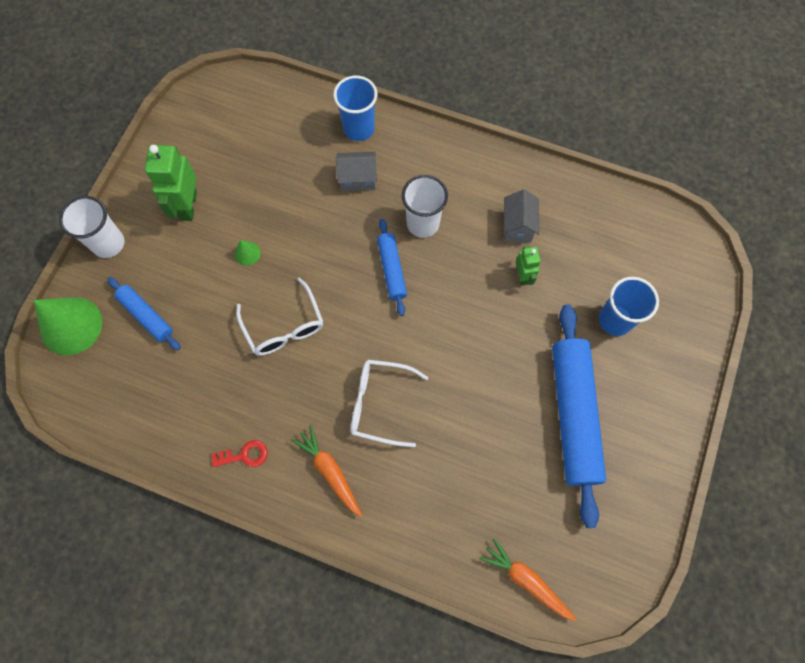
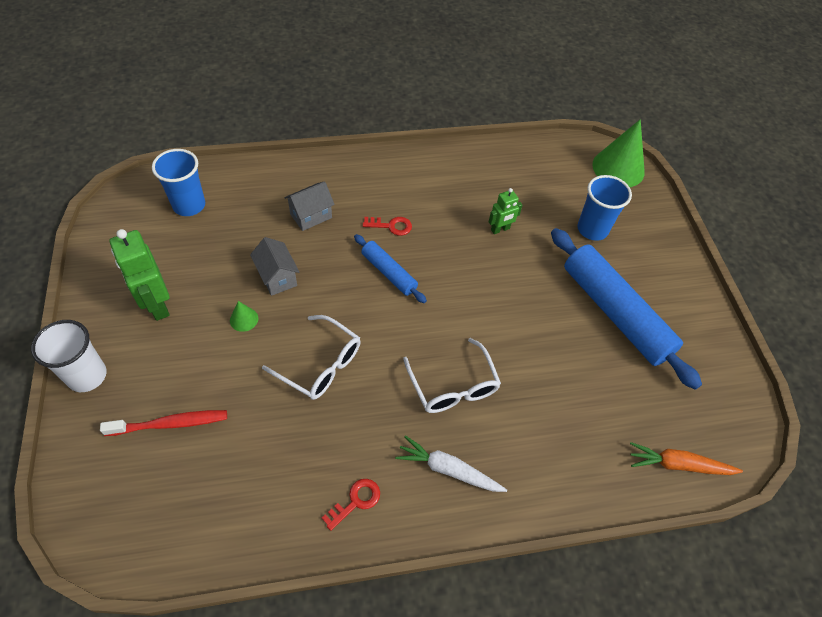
camera: 35 degrees left, 15 degrees down
green cone [34,297,102,355] -> green cone moved to [592,119,645,187]
blue rolling pin [107,277,180,350] -> red toothbrush [100,410,227,436]
orange carrot [291,425,362,517] -> white carrot [395,435,507,492]
blue cup [333,76,377,141] -> blue cup moved to [152,149,205,216]
white glasses [351,359,428,447] -> white glasses turned 90 degrees counterclockwise [403,338,501,413]
white cup [402,175,448,238] -> red key [363,217,412,236]
grey house [504,189,539,242] -> grey house moved to [250,237,299,296]
green robot [516,245,541,285] -> green robot turned 105 degrees clockwise [489,188,523,234]

